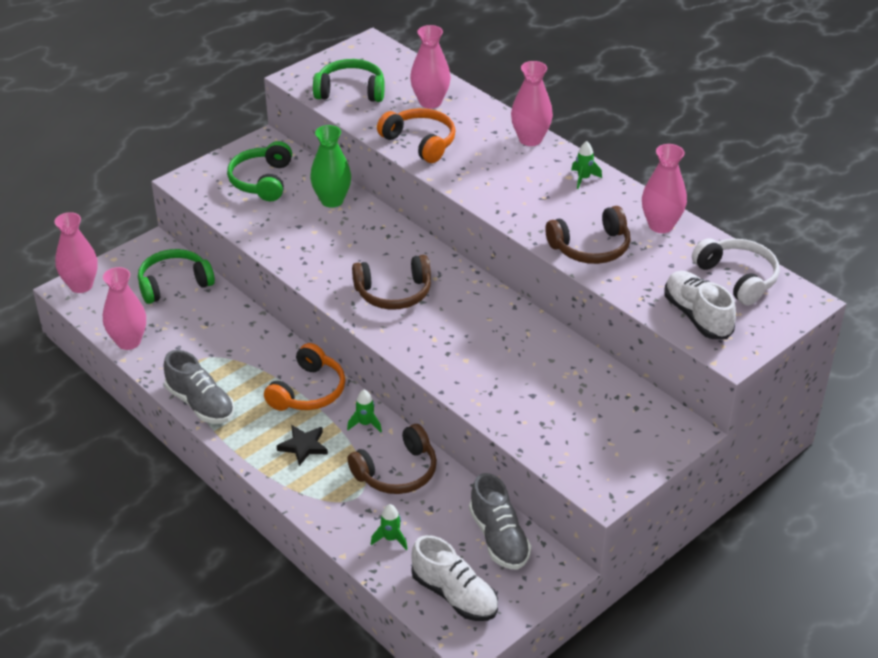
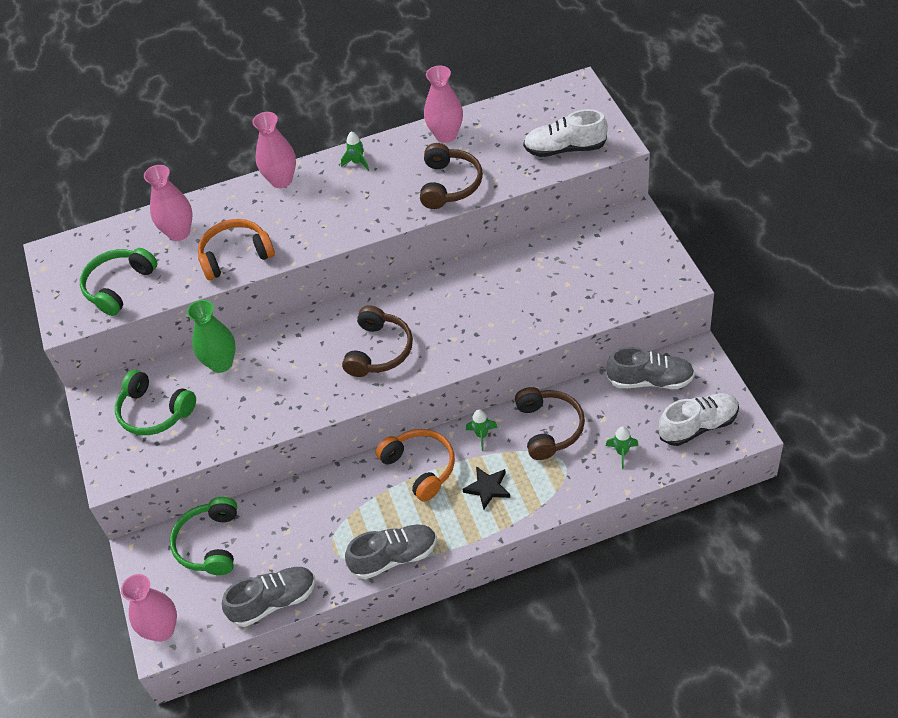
camera: 60 degrees left, 10 degrees up
pink vase [103,267,146,350] -> grey shoe [222,567,315,627]
white headphones [692,238,780,306] -> none

